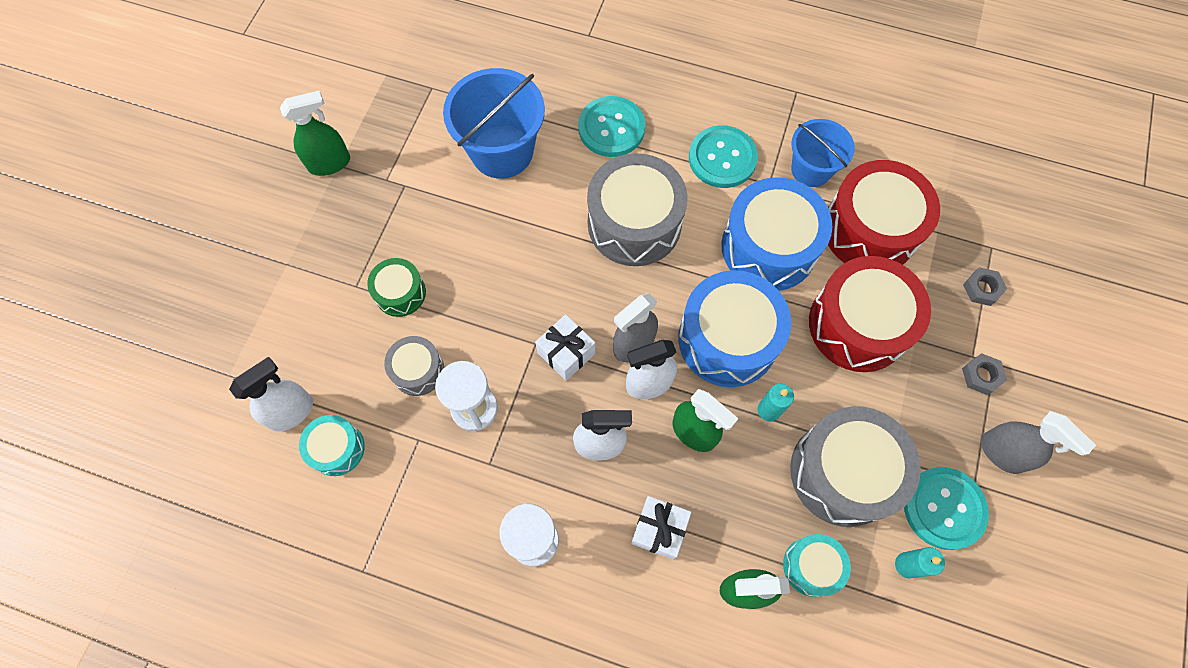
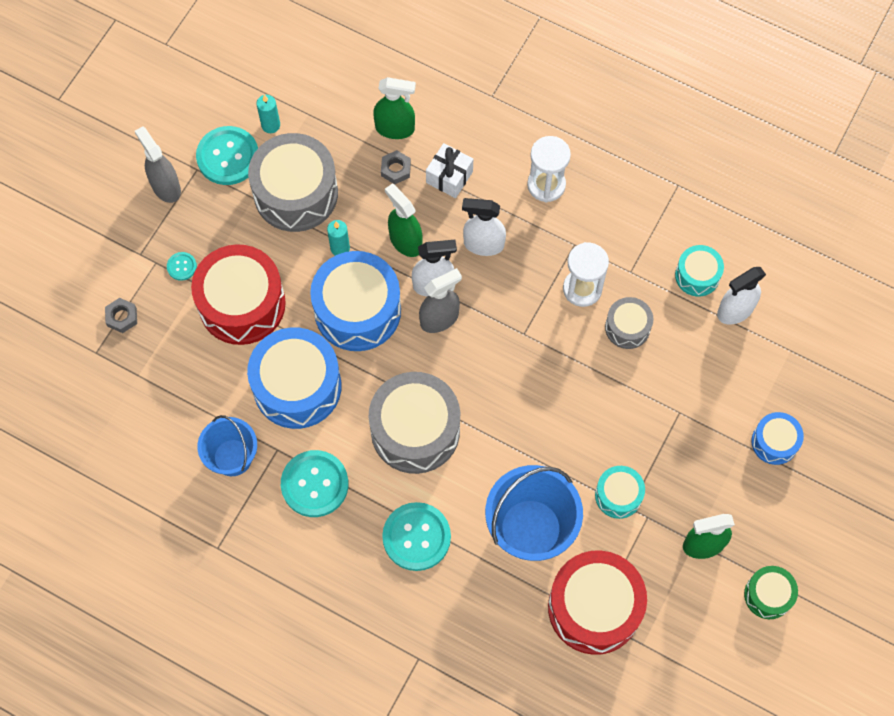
camera: 170 degrees left, 0 degrees up
green drum [367,258,426,317] -> green drum moved to [744,566,798,619]
white gift [535,314,595,381] -> none
turquoise drum [783,534,851,597] -> turquoise drum moved to [595,466,645,519]
red drum [828,160,940,265] -> red drum moved to [548,550,647,655]
grey nut [962,353,1007,395] -> grey nut moved to [381,150,411,184]
none -> turquoise button [167,252,197,281]
none -> blue drum [751,412,804,465]

